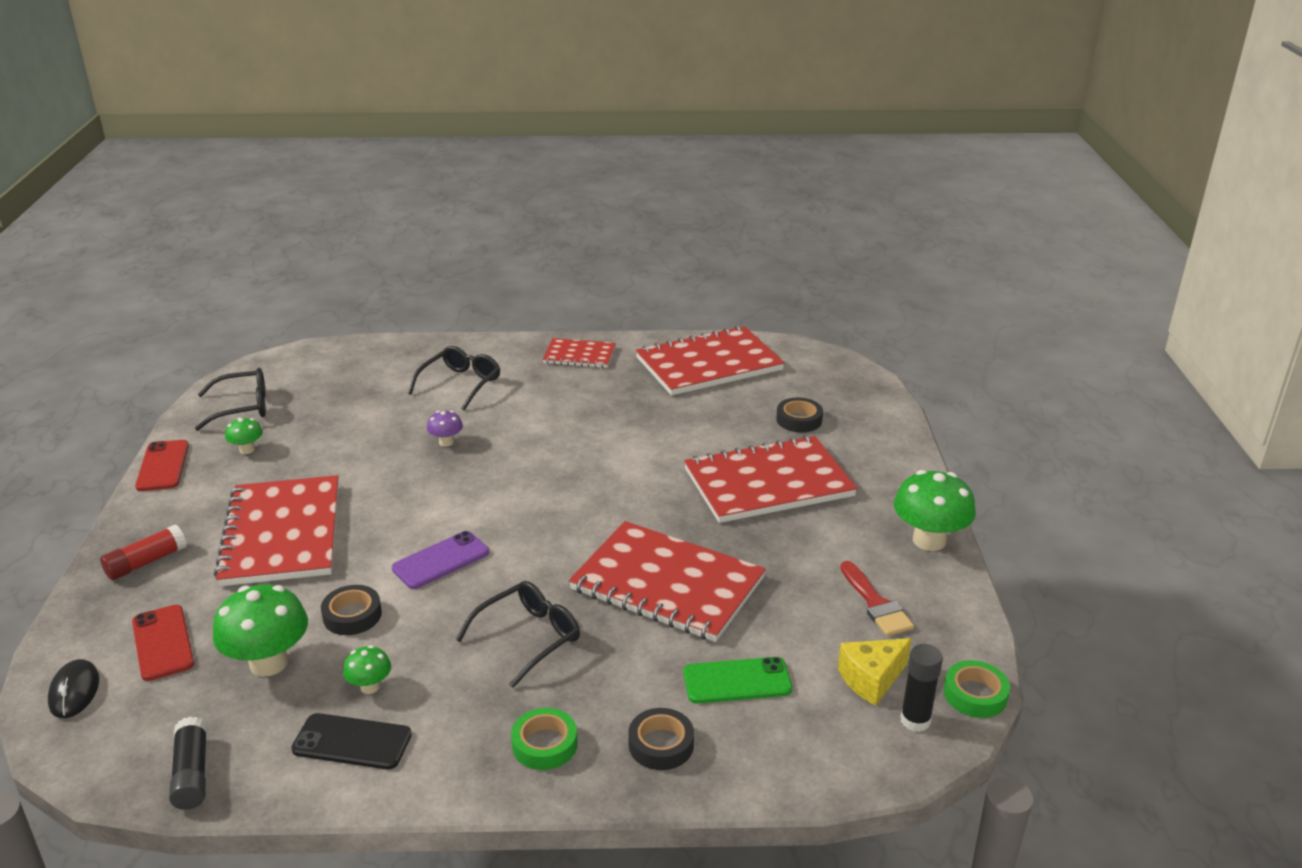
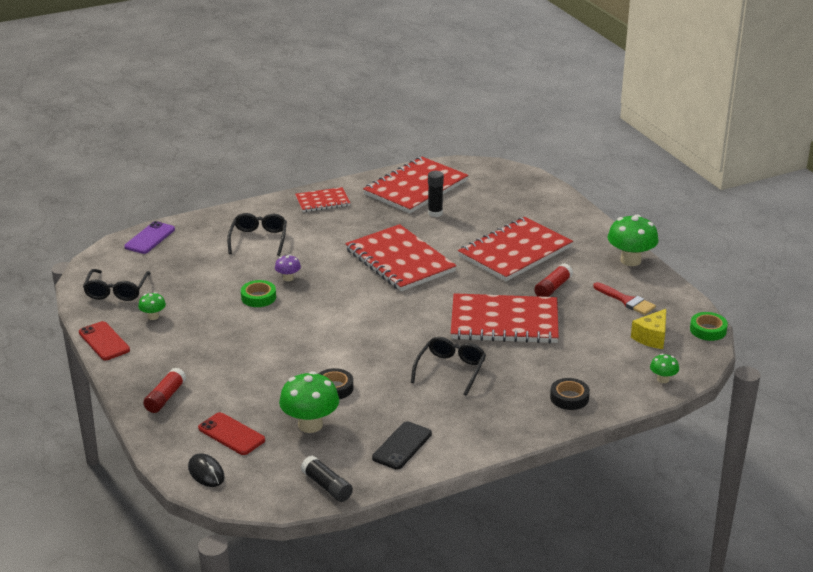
camera: 25 degrees left, 0 degrees up
black glasses [195,368,266,431] -> black glasses turned 135 degrees clockwise [83,269,151,301]
red notebook [214,475,339,586] -> red notebook moved to [345,224,457,291]
black phone [291,713,412,770] -> black phone turned 45 degrees counterclockwise [372,421,432,470]
green mushroom [343,645,391,694] -> green mushroom moved to [650,354,679,383]
purple phone [392,531,489,589] -> purple phone moved to [124,221,175,254]
green tape [511,708,578,770] -> green tape moved to [241,280,276,307]
green phone [683,657,792,703] -> none
black tape [776,397,823,433] -> none
black glue stick [900,644,943,732] -> black glue stick moved to [428,171,444,217]
none -> red glue stick [534,263,573,297]

